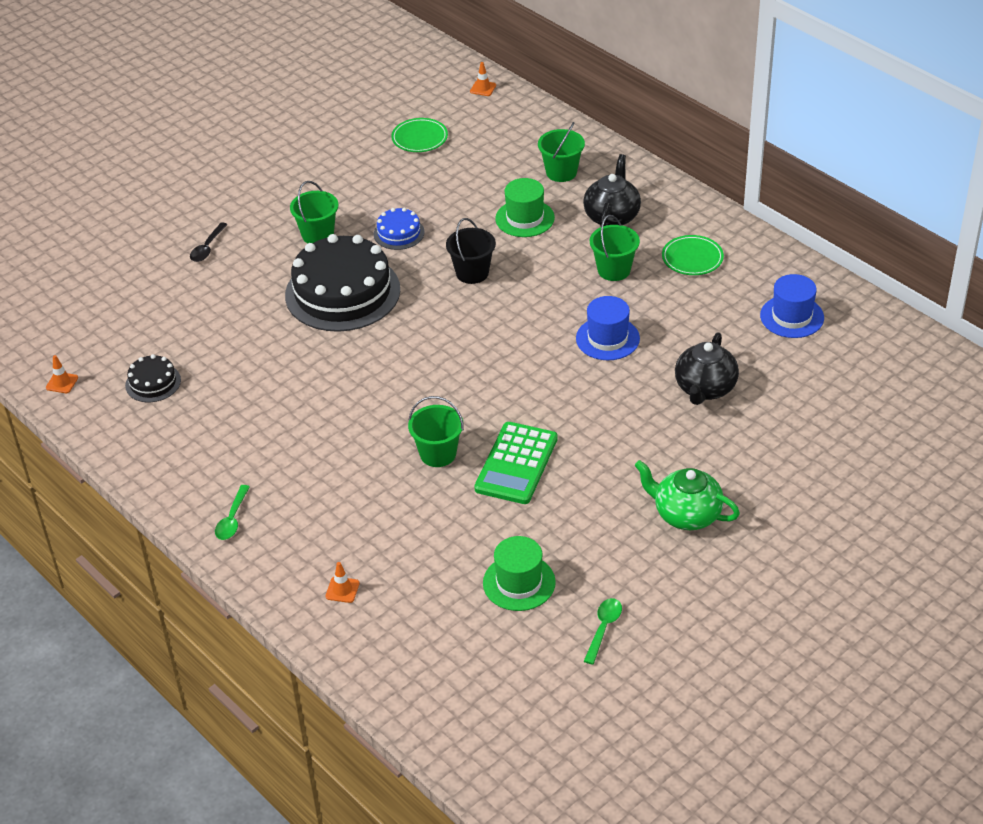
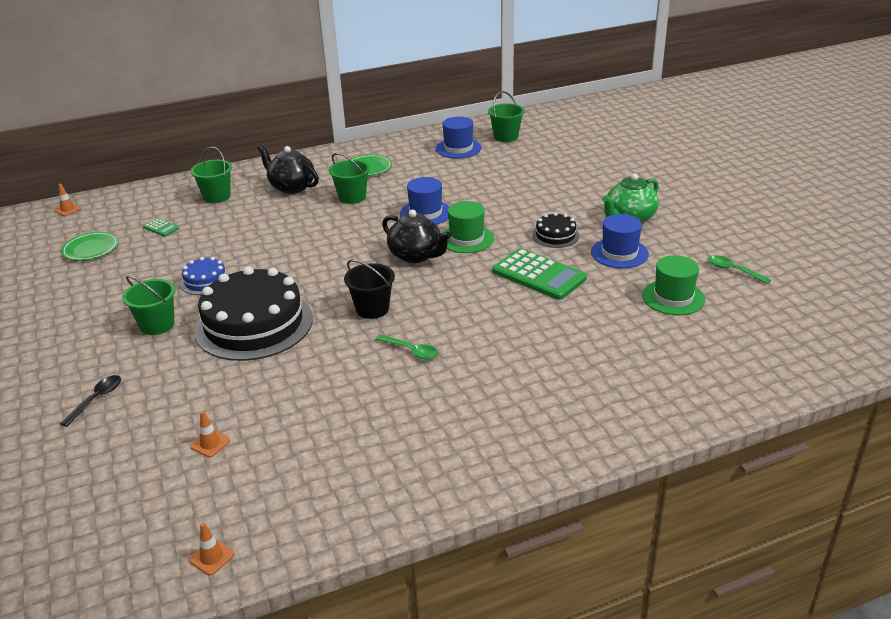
camera: 70 degrees left, 10 degrees down
black cake [125,354,181,402] -> black cake moved to [532,212,580,248]
black spoon [190,222,228,262] -> black spoon turned 105 degrees counterclockwise [60,375,121,427]
green spoon [215,485,250,540] -> green spoon moved to [375,335,439,360]
orange traffic cone [325,562,360,603] -> orange traffic cone moved to [190,411,230,457]
green bucket [408,396,464,467] -> green bucket moved to [488,91,525,142]
black bucket [446,218,496,284] -> black bucket moved to [344,260,395,319]
green hat [495,178,555,237] -> green hat moved to [442,201,494,253]
black teapot [675,332,739,405] -> black teapot moved to [382,210,451,263]
none -> green calculator [143,218,179,237]
none -> blue hat [591,214,649,268]

